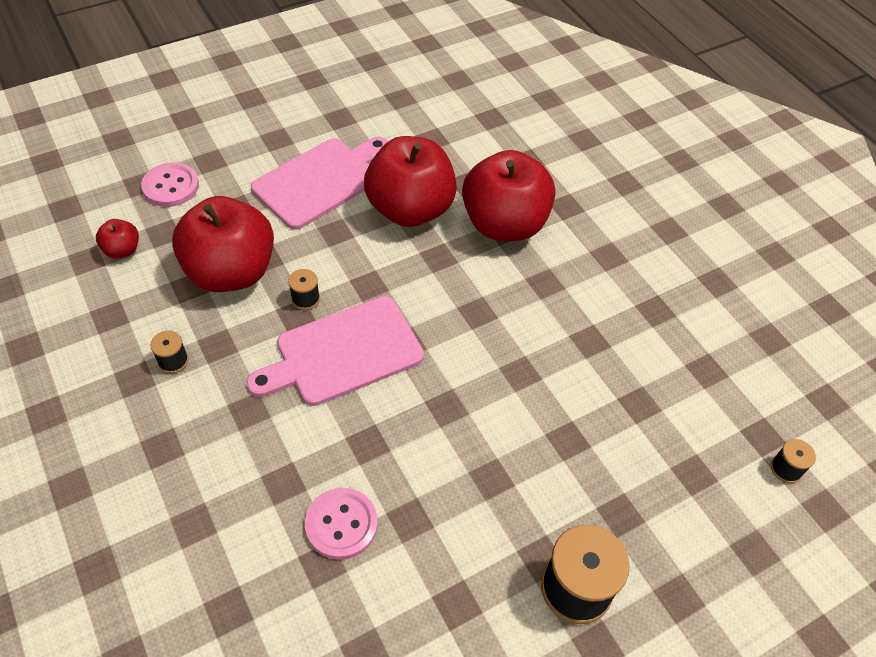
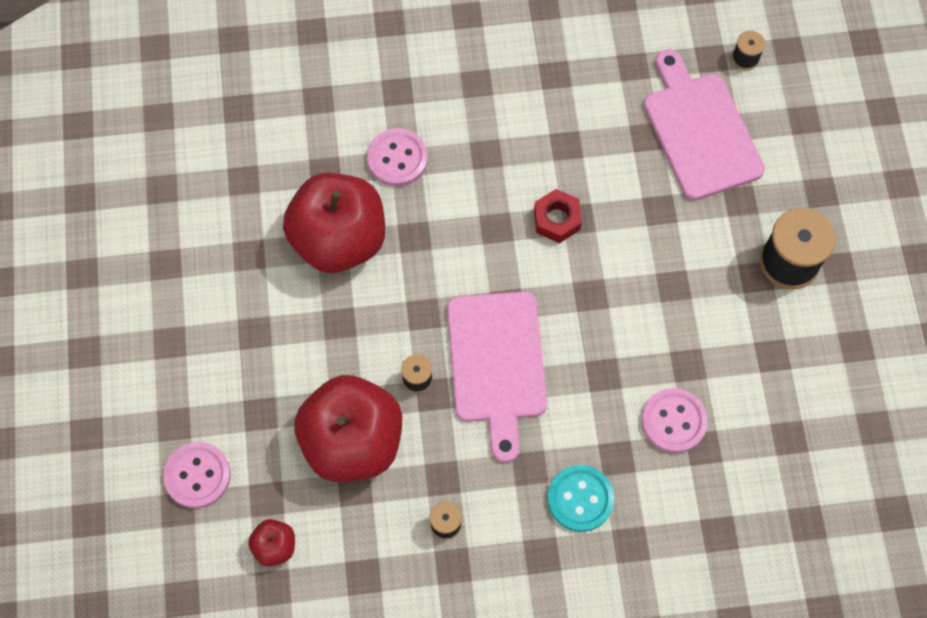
camera: 65 degrees left, 15 degrees up
pink cutting board [251,137,388,230] -> pink cutting board moved to [644,49,765,200]
red apple [462,150,555,241] -> pink button [367,128,428,186]
none -> red nut [534,189,582,243]
none -> turquoise button [547,465,614,532]

